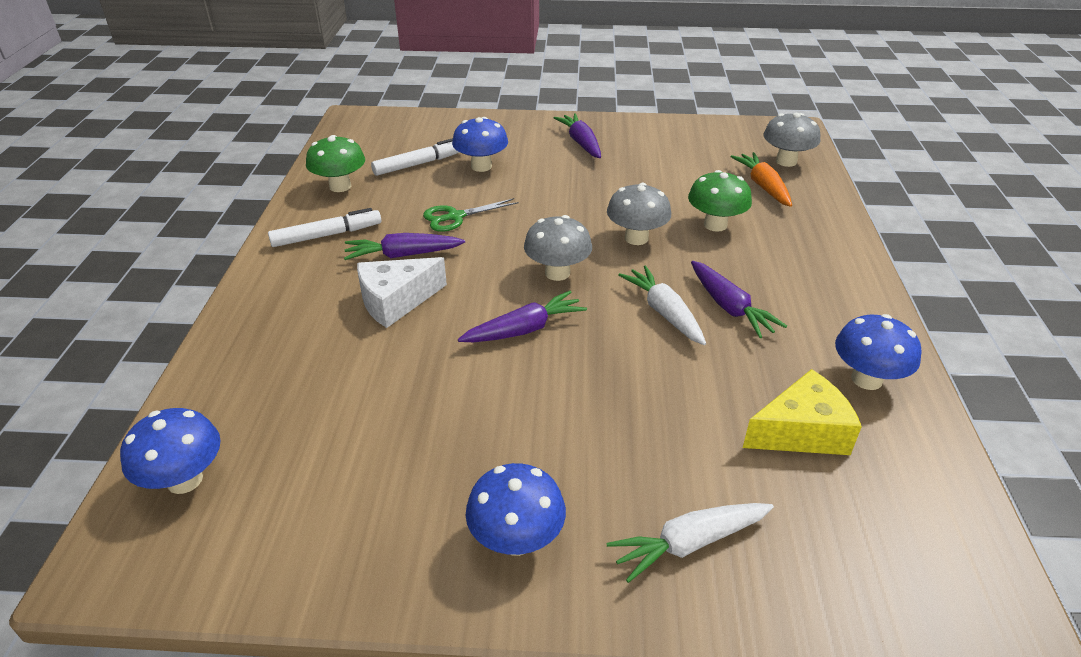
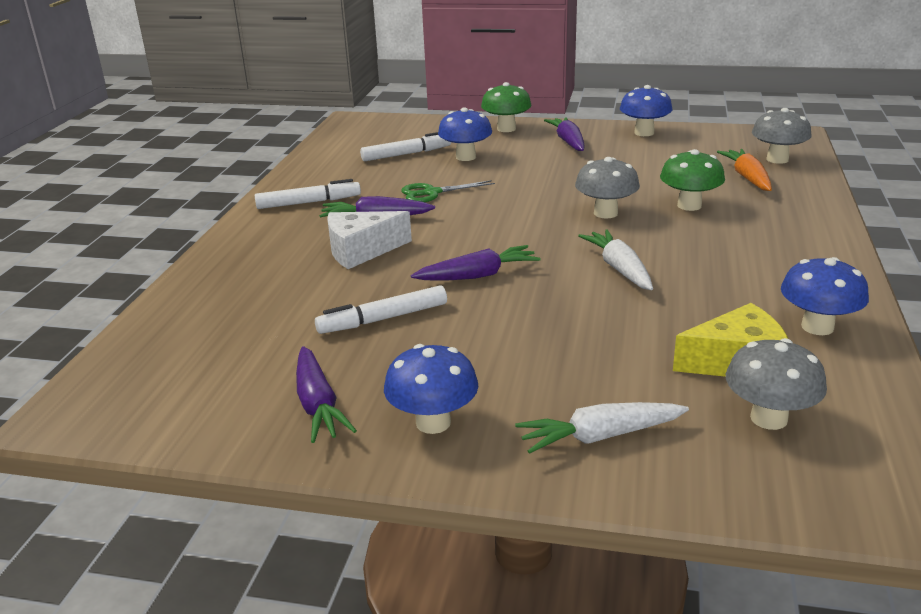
camera: 10 degrees right, 10 degrees down
blue mushroom [120,408,221,494] -> blue mushroom moved to [620,85,672,136]
green mushroom [306,135,365,192] -> green mushroom moved to [481,82,532,132]
grey mushroom [524,215,592,281] -> grey mushroom moved to [726,338,827,430]
purple carrot [691,261,787,338] -> purple carrot moved to [296,346,357,443]
none -> white marker [315,285,447,334]

